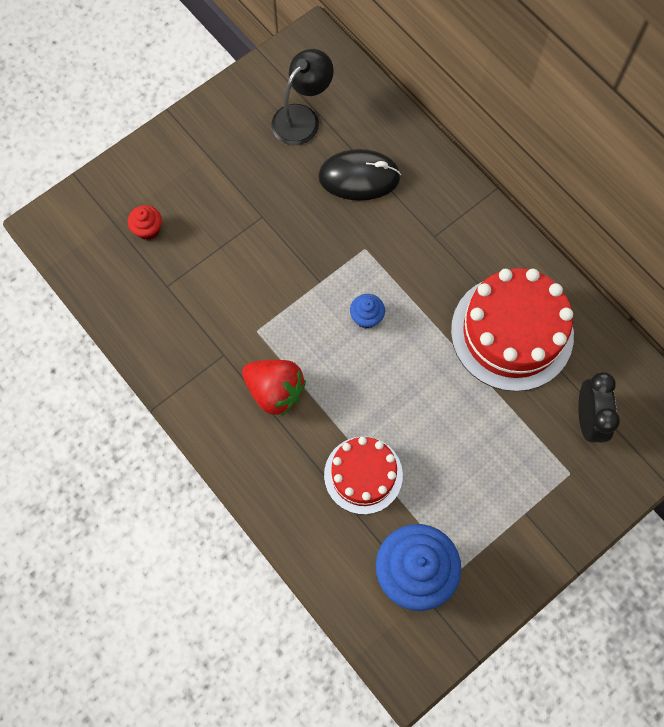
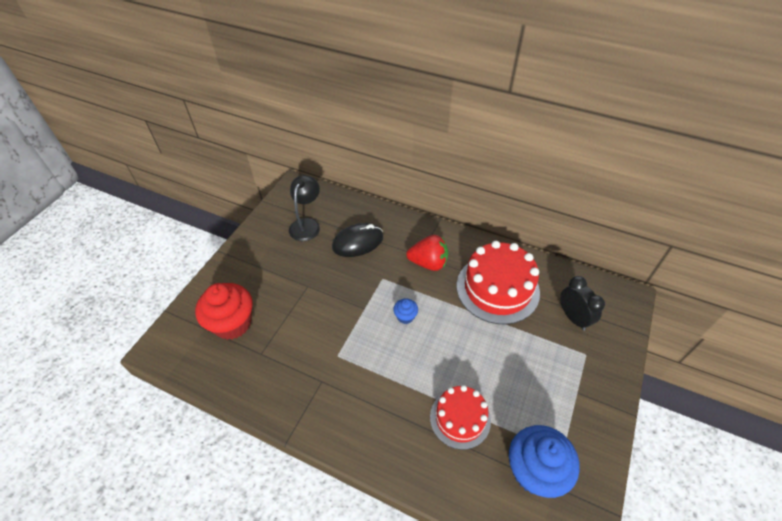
camera: 25 degrees left, 20 degrees down
red cupcake [128,205,162,240] -> red cupcake [195,283,253,340], size x2.17
red strawberry [242,360,306,416] -> red strawberry moved to [406,235,448,271]

